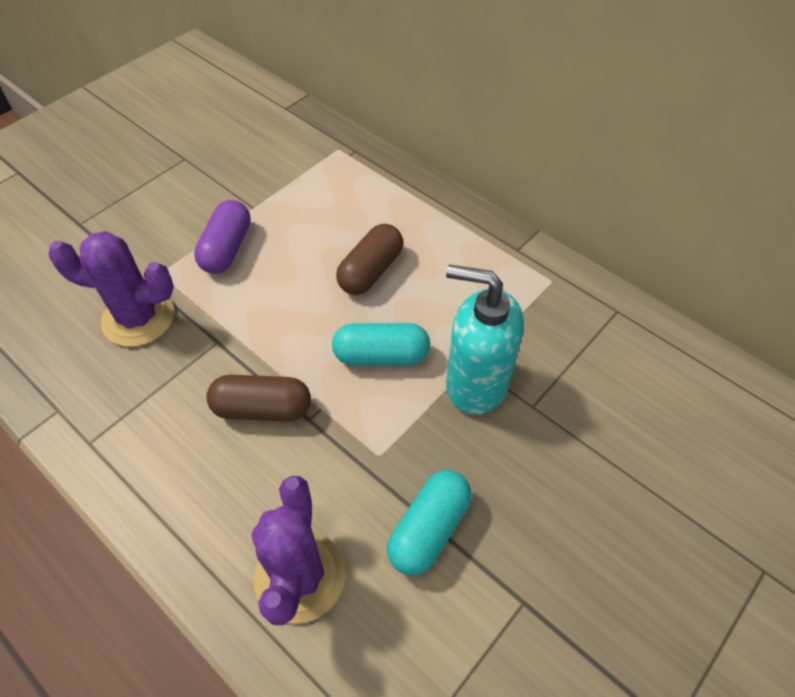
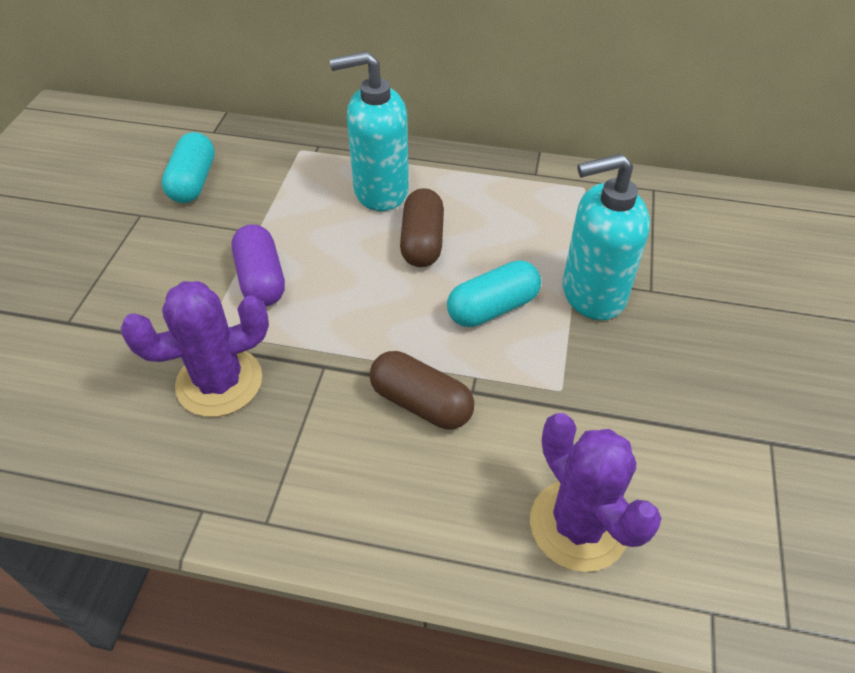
camera: 30 degrees left, 5 degrees down
brown capsule [206,375,311,421] -> brown capsule turned 60 degrees clockwise [369,351,474,430]
turquoise capsule [387,470,471,575] -> turquoise capsule moved to [162,132,215,203]
none -> turquoise soap dispenser [330,51,409,211]

